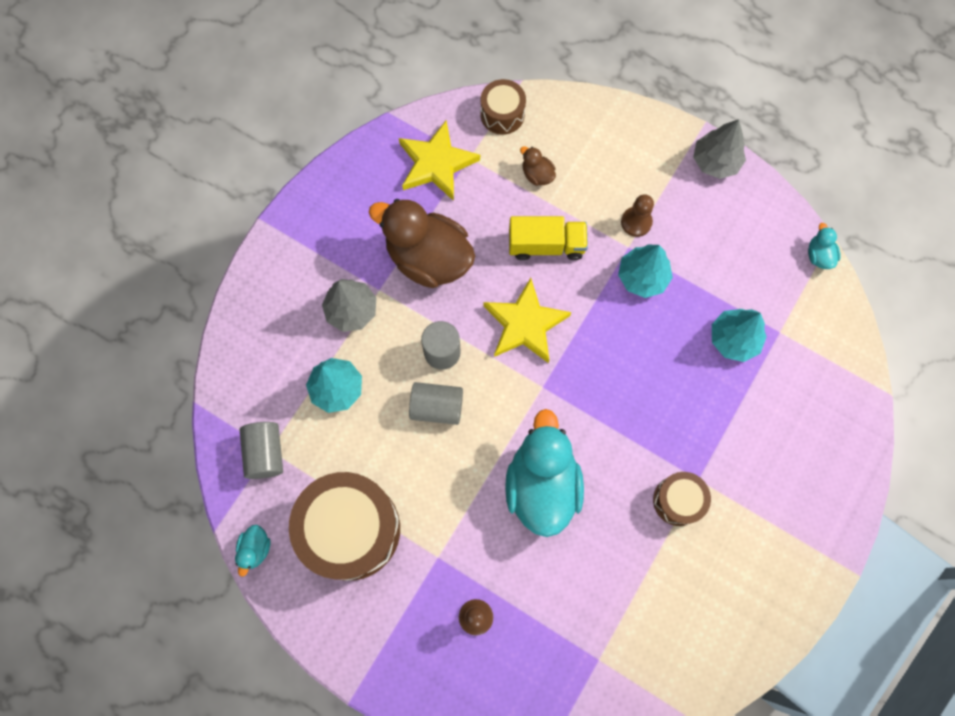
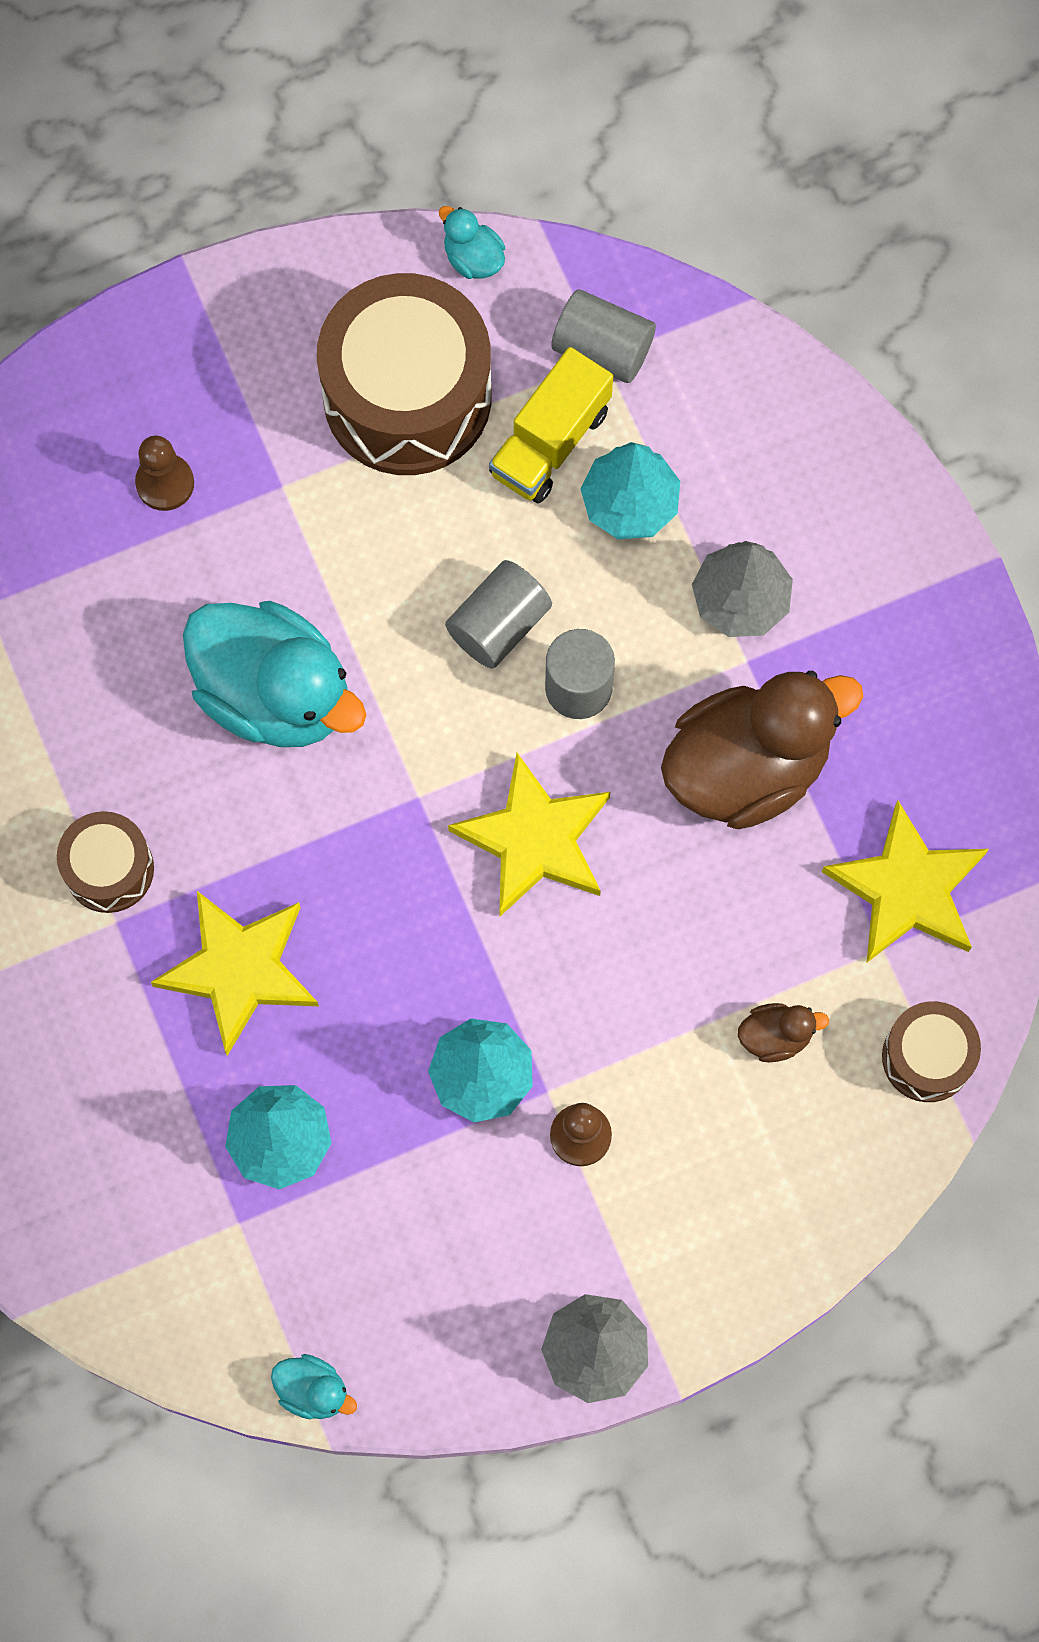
camera: 125 degrees right, 0 degrees up
yellow truck [509,216,588,260] -> yellow truck moved to [489,347,613,504]
none -> yellow star [151,891,319,1056]

